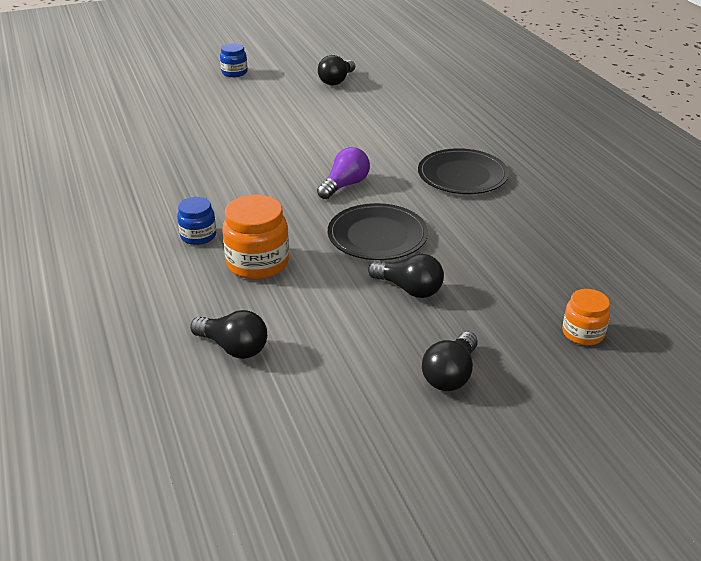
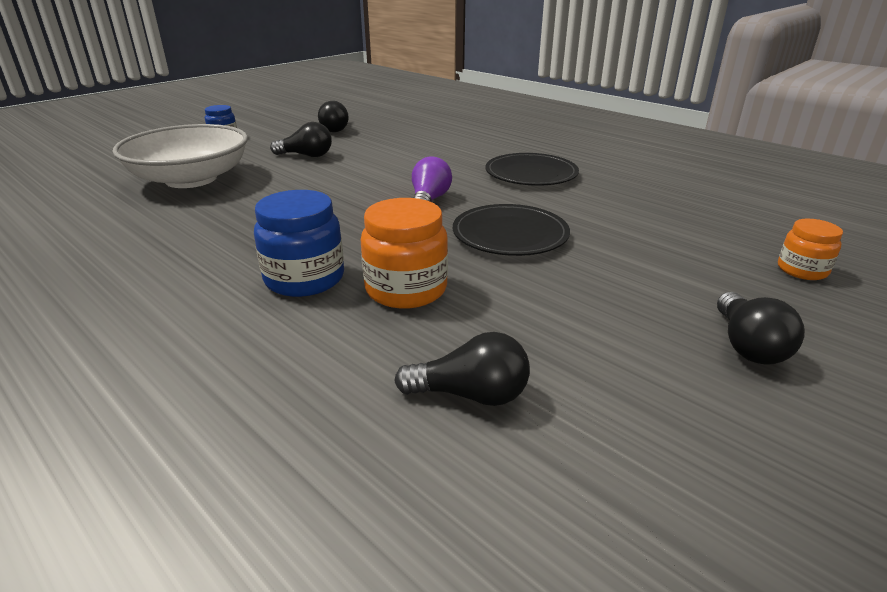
camera: 25 degrees left, 5 degrees down
blue jar [177,197,216,245] -> blue jar [254,190,344,297], size x1.66
black light bulb [368,254,444,298] -> black light bulb moved to [270,122,332,157]
none -> white bowl [112,124,248,188]

